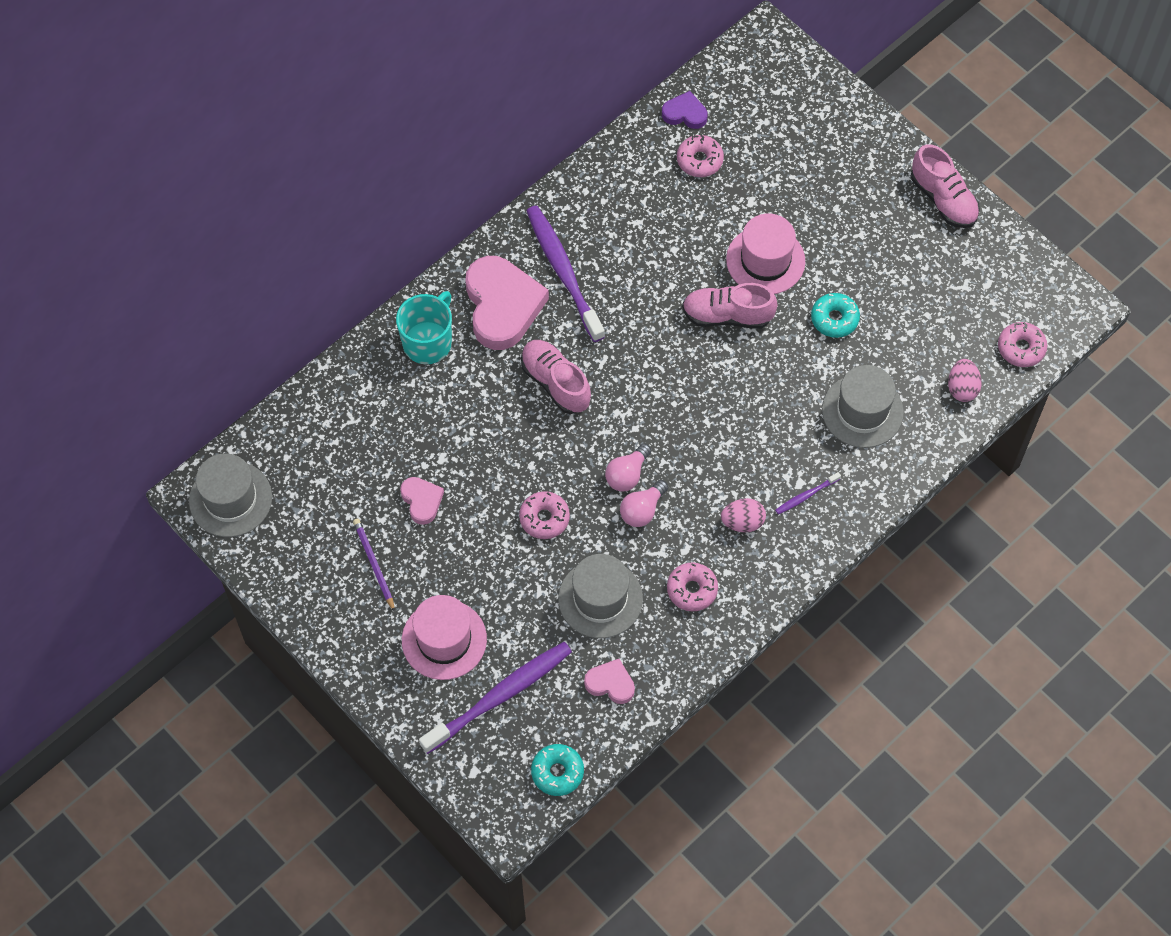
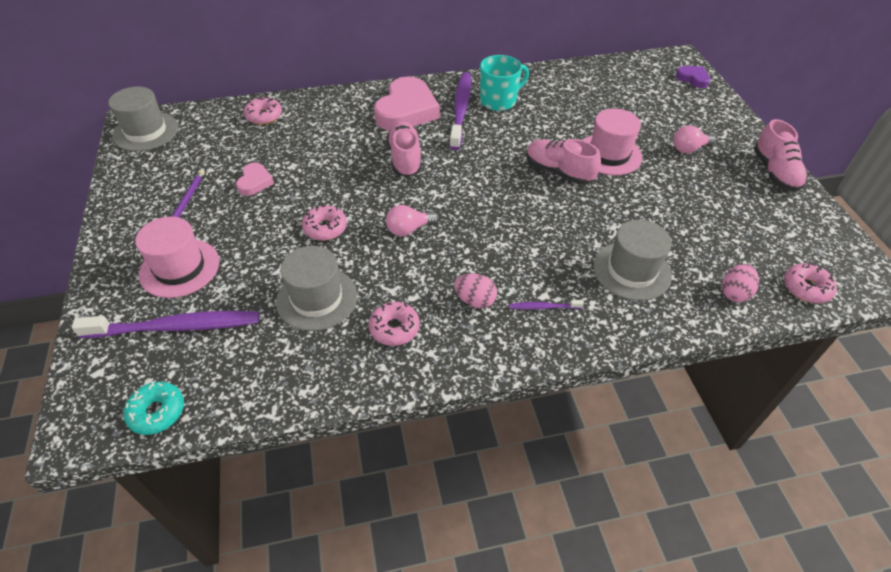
camera: 30 degrees right, 15 degrees down
turquoise mug [396,291,452,364] -> turquoise mug moved to [480,55,529,111]
pink heart [584,659,635,704] -> none
pink light bulb [620,480,668,527] -> pink light bulb moved to [673,125,716,153]
purple heart [662,91,708,129] -> purple heart moved to [676,66,711,88]
pink donut [677,135,724,177] -> pink donut moved to [244,96,282,125]
turquoise donut [811,293,860,338] -> none

